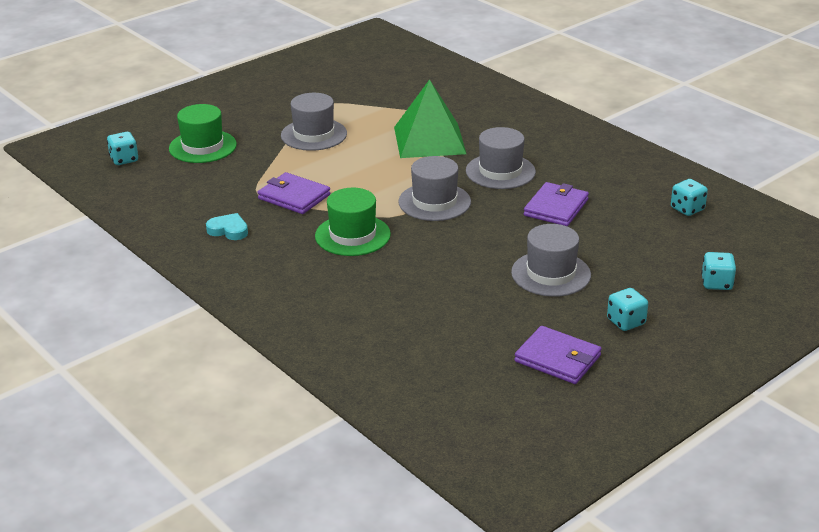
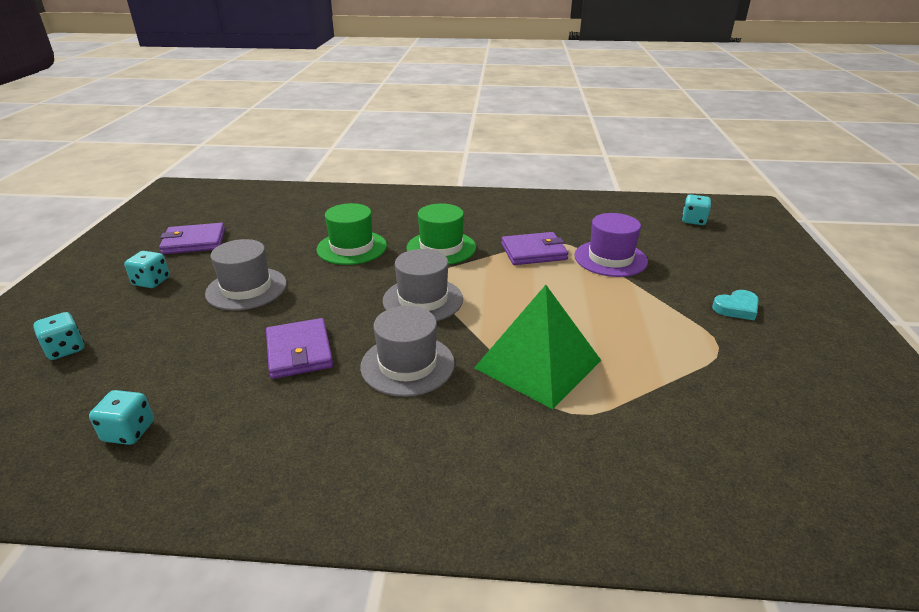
camera: 135 degrees right, 0 degrees up
green hat [169,104,237,163] -> green hat moved to [317,203,387,265]
turquoise heart [206,213,248,240] -> turquoise heart moved to [712,290,759,321]
grey hat [281,93,347,151] -> none
none -> purple hat [574,213,648,277]

